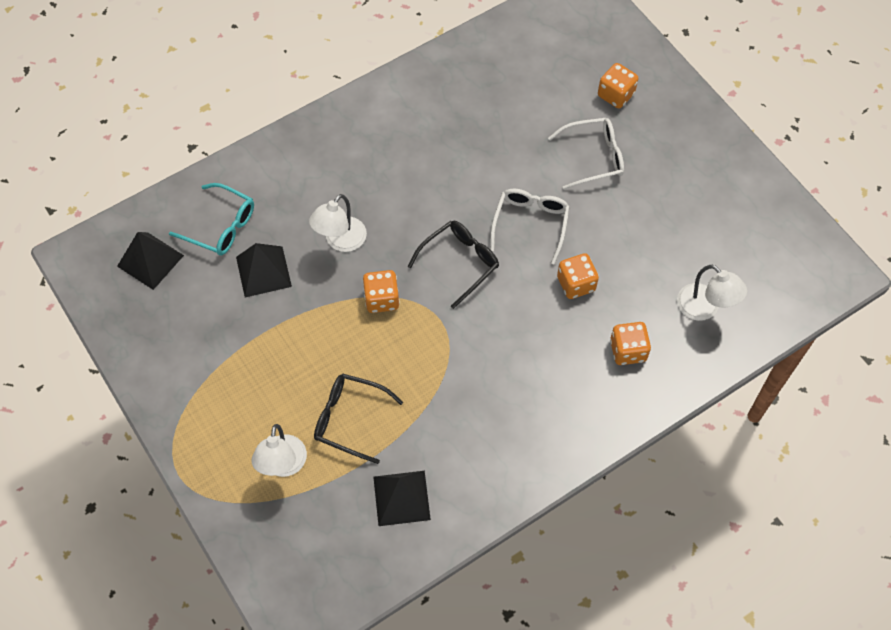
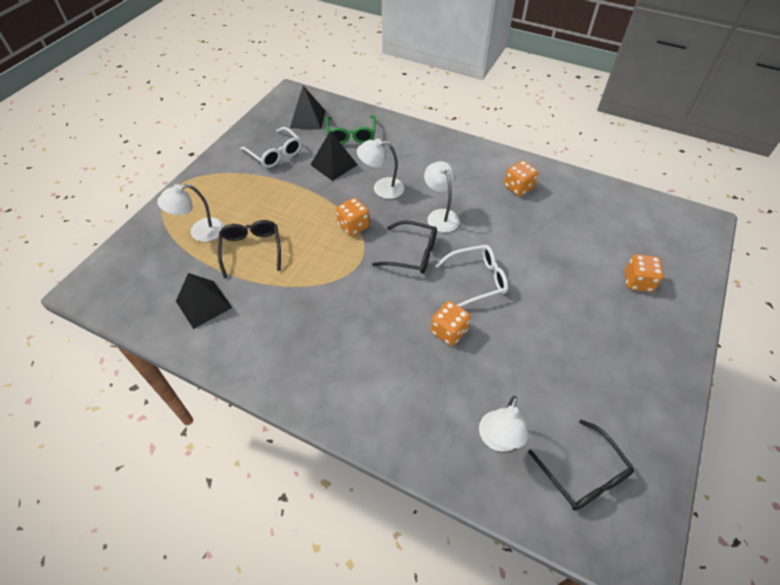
camera: 60 degrees right, 10 degrees down
turquoise glasses [169,183,254,255] -> green glasses [326,115,376,144]
white glasses [548,118,624,190] -> white glasses moved to [240,127,302,168]
orange dice [610,322,651,365] -> orange dice moved to [504,160,539,196]
none -> white lamp [424,161,460,232]
none -> black glasses [528,419,634,511]

